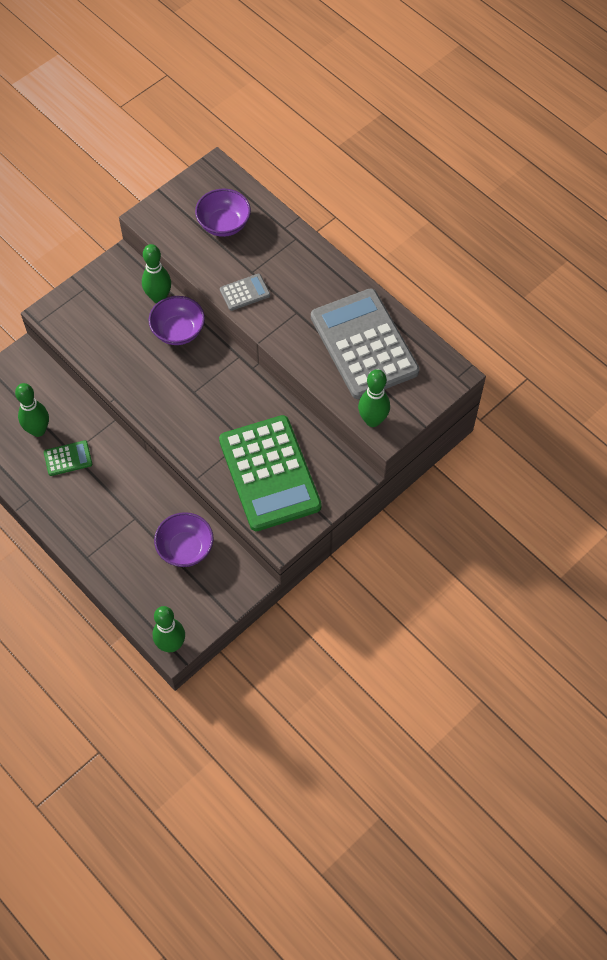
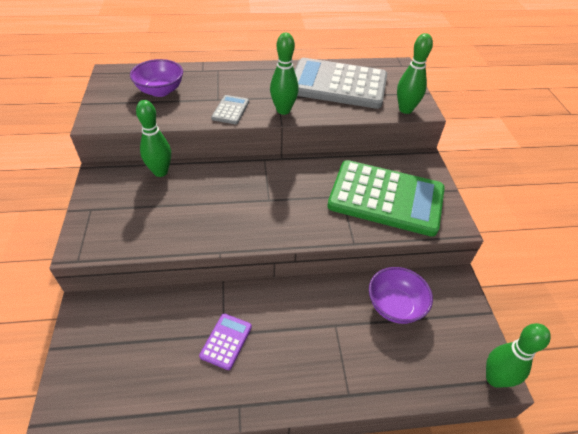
camera: 55 degrees left, 15 degrees down
green bowling pin [15,383,49,437] -> green bowling pin moved to [270,33,299,115]
green calculator [44,440,92,476] -> purple calculator [199,313,252,370]
purple bowl [149,296,205,345] -> none

